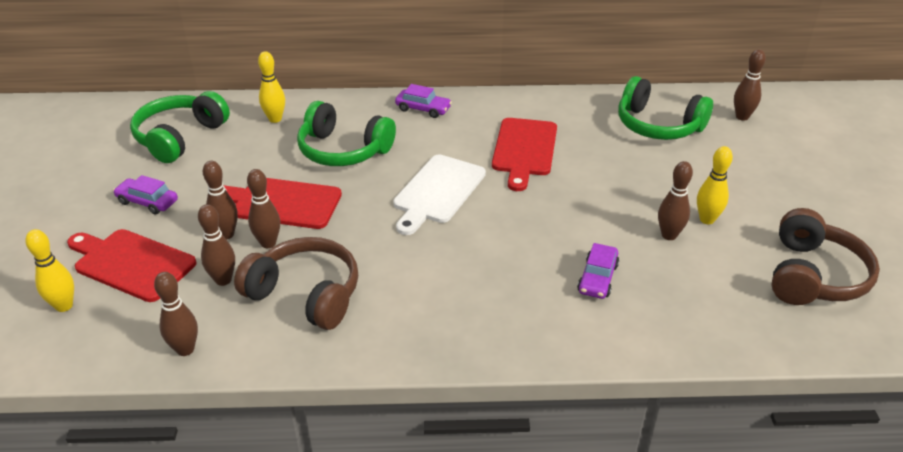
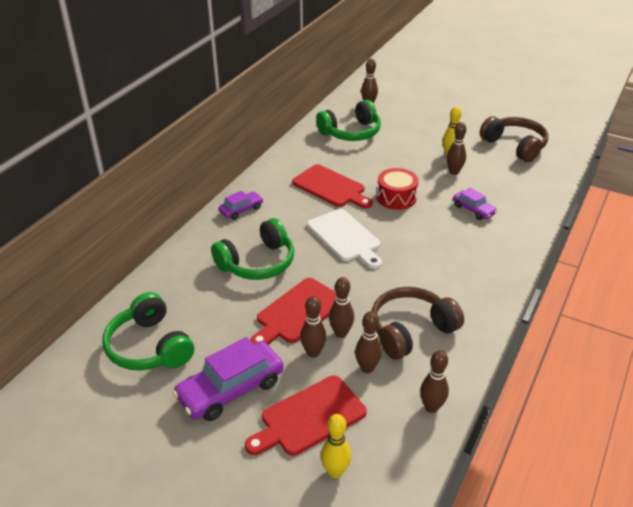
camera: 60 degrees left, 0 degrees up
purple car [113,175,178,214] -> purple car [172,337,284,421], size x1.82
yellow bowling pin [258,51,285,123] -> none
none -> red drum [377,168,419,210]

